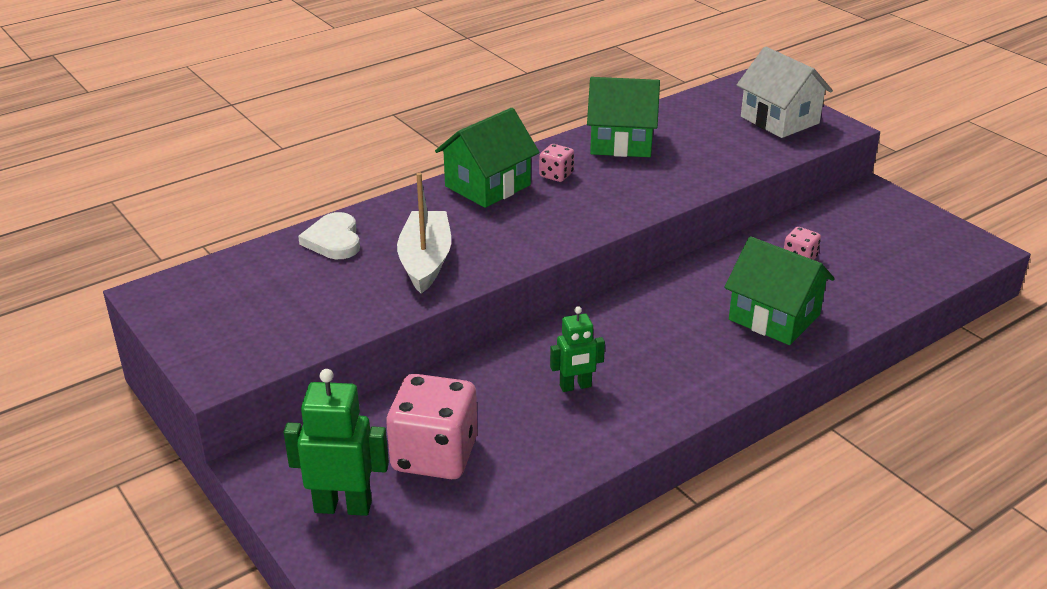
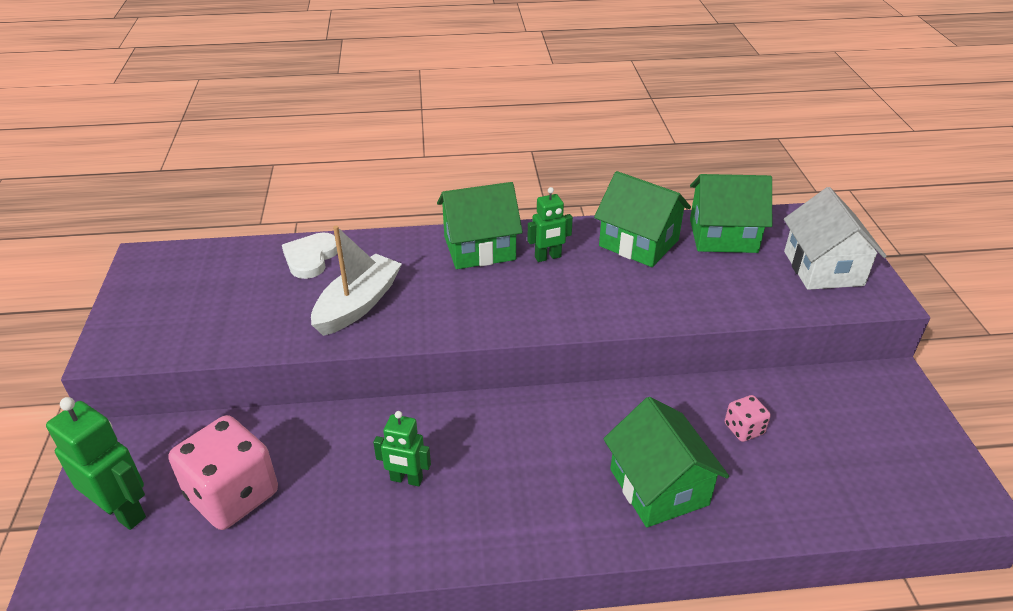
camera: 30 degrees right, 5 degrees up
pink dice [539,144,574,182] -> green robot [527,187,573,262]
none -> green house [690,174,772,253]

